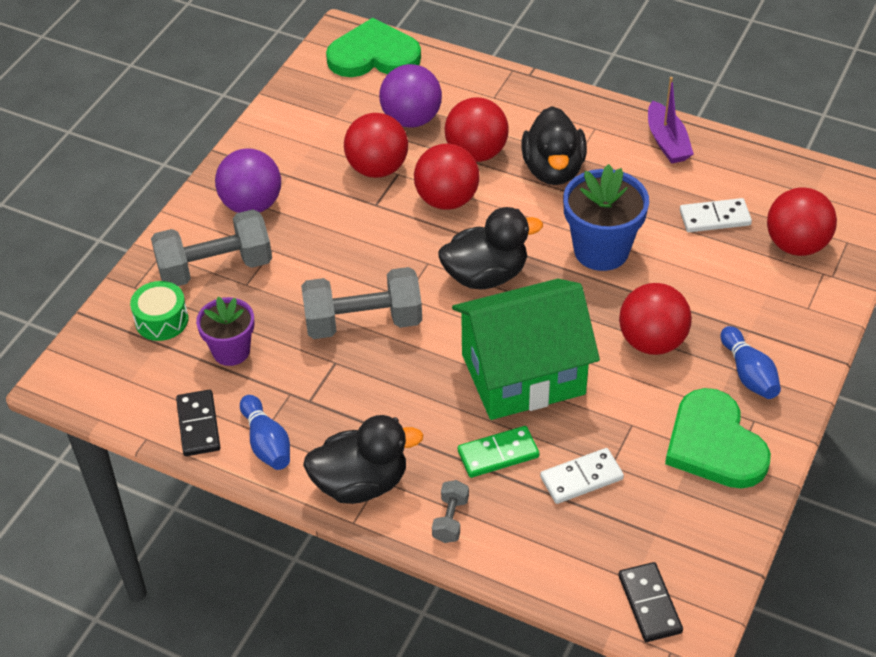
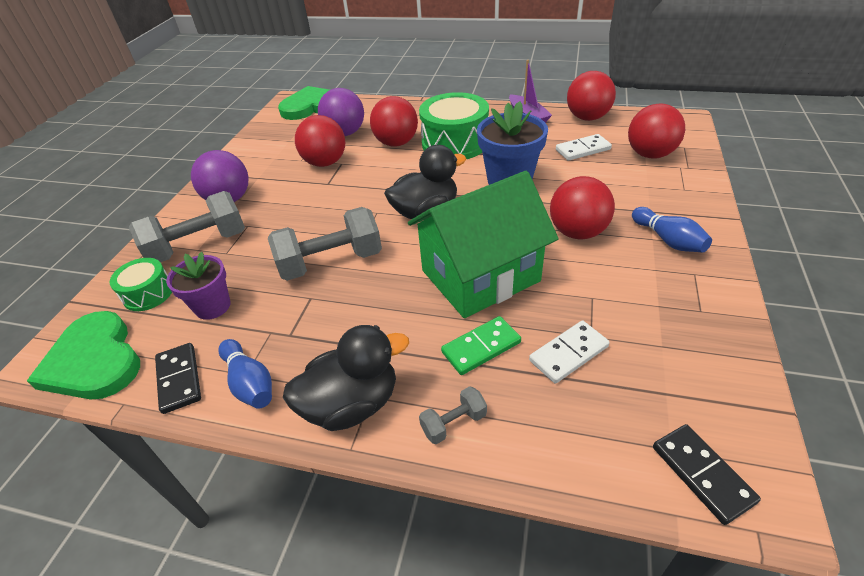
camera: 10 degrees left, 5 degrees down
red ball [414,143,480,210] -> red ball moved to [567,71,616,121]
grey dumbbell [432,480,469,543] -> grey dumbbell turned 60 degrees clockwise [419,386,487,444]
black duck [521,106,587,185] -> green drum [419,92,489,159]
green heart [665,388,771,489] -> green heart moved to [27,311,140,400]

